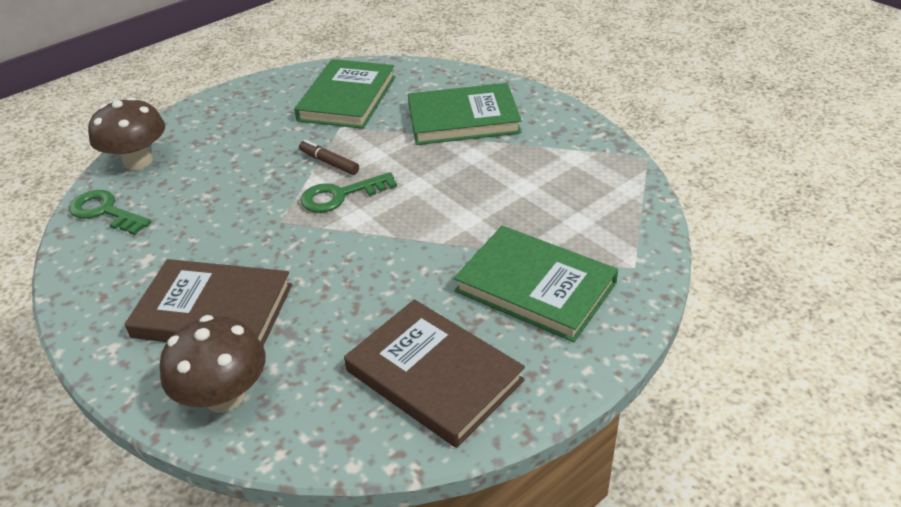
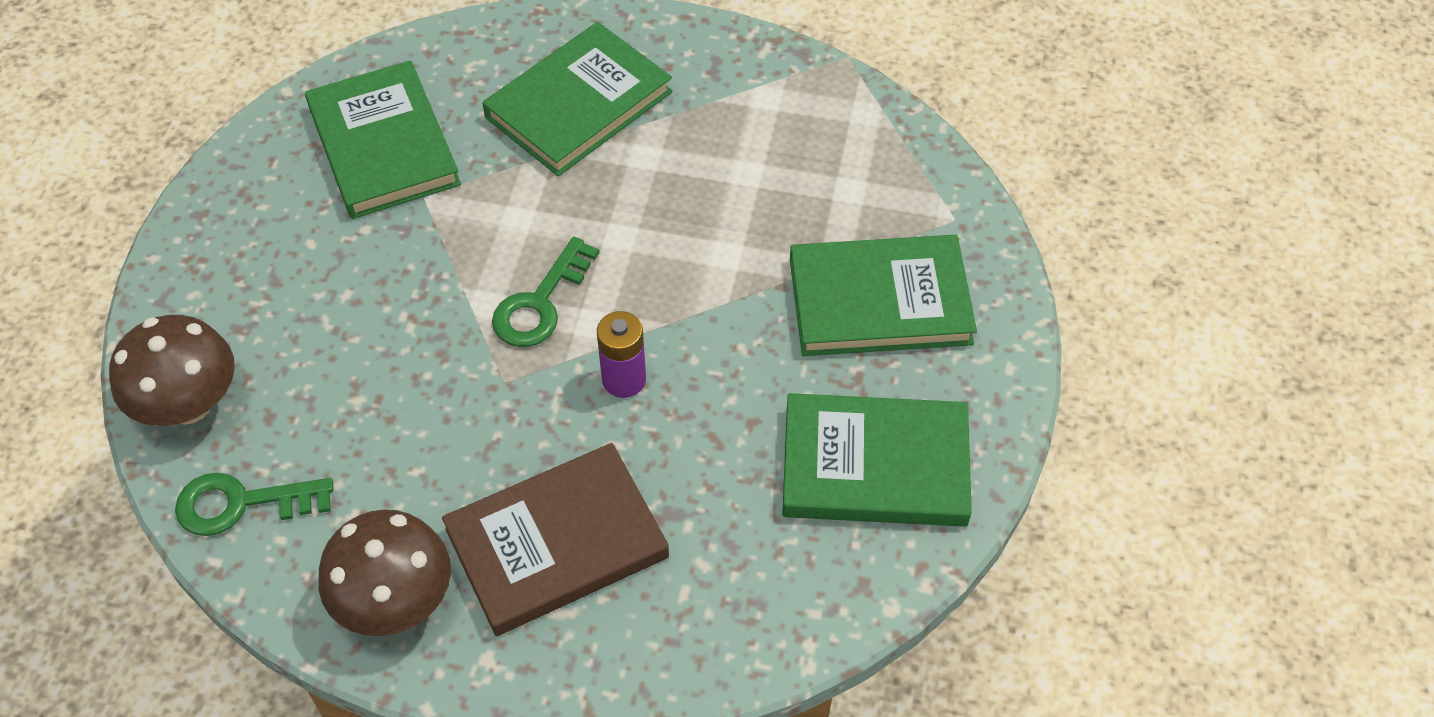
camera: 40 degrees left, 15 degrees up
brown mushroom [159,315,265,413] -> brown mushroom moved to [318,509,451,636]
brown marker [299,140,359,175] -> none
brown book [344,299,525,448] -> green book [782,393,972,527]
none -> purple battery [597,311,646,398]

